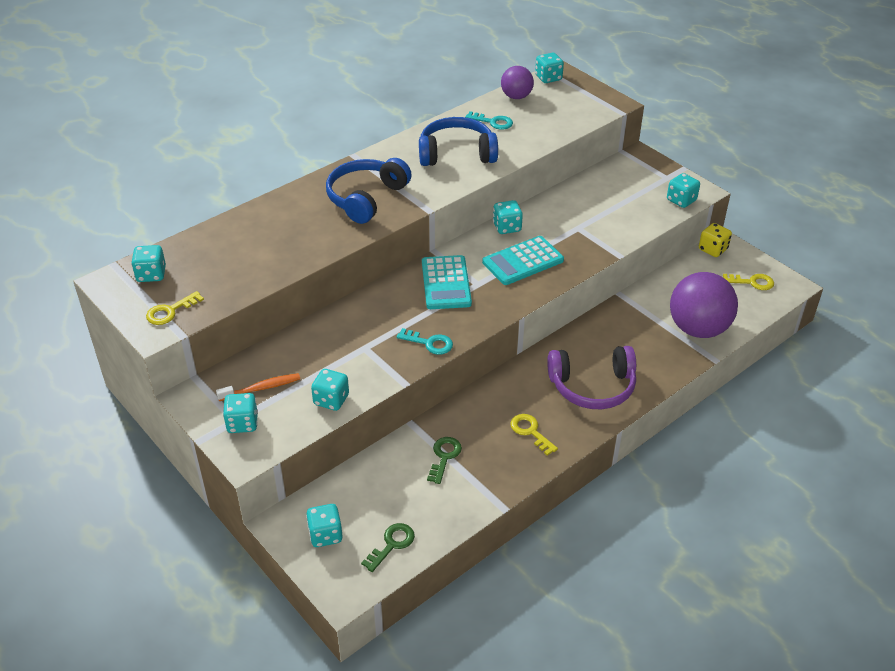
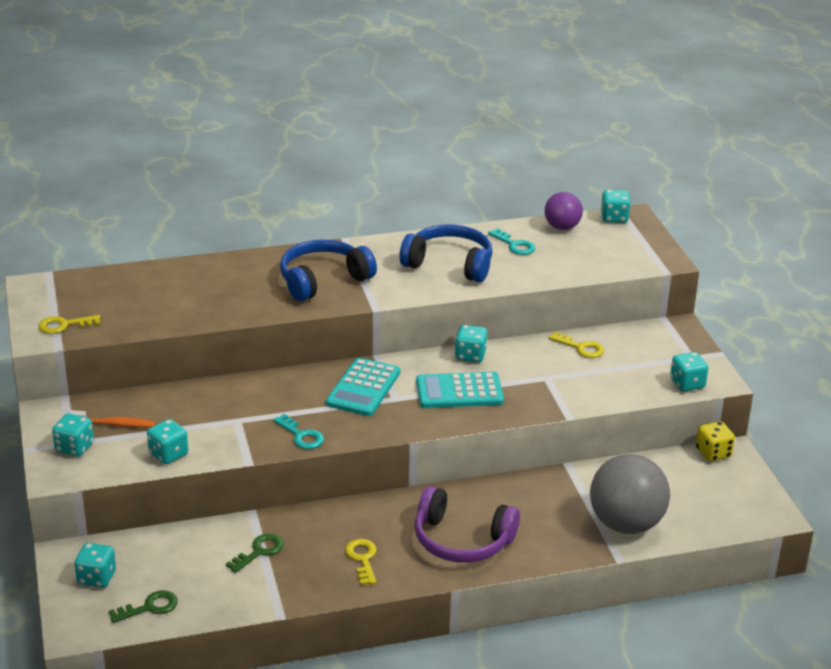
camera: 25 degrees right, 10 degrees down
turquoise dice [131,245,166,282] -> none
purple ball [670,272,738,338] -> grey ball [590,454,670,534]
yellow key [723,274,774,290] -> yellow key moved to [549,331,604,358]

